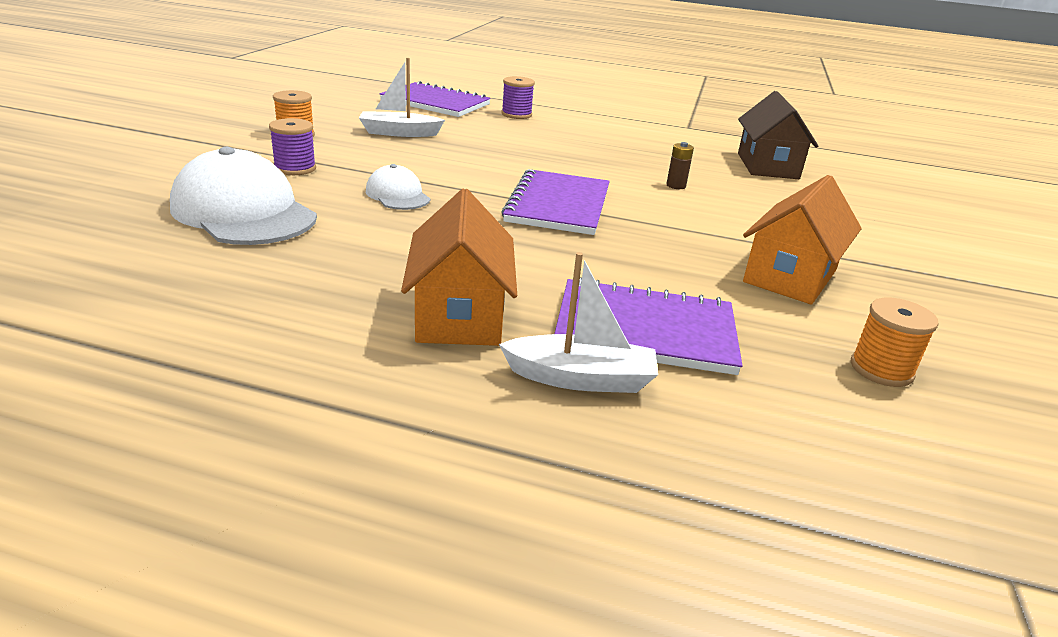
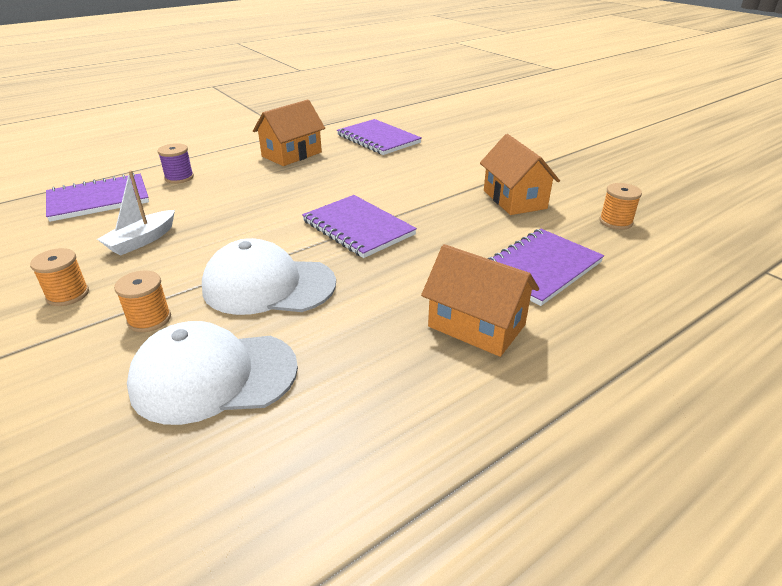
camera: 50 degrees left, 5 degrees up
purple spool [269,118,316,175] -> orange spool [114,270,171,332]
white cap [366,164,430,210] -> white cap [202,238,336,315], size x1.93
white boat [499,252,658,393] -> none
brown battery [666,142,694,189] -> none
brown house [738,91,818,179] -> purple notebook [337,119,422,155]
none -> orange house [253,100,325,166]

